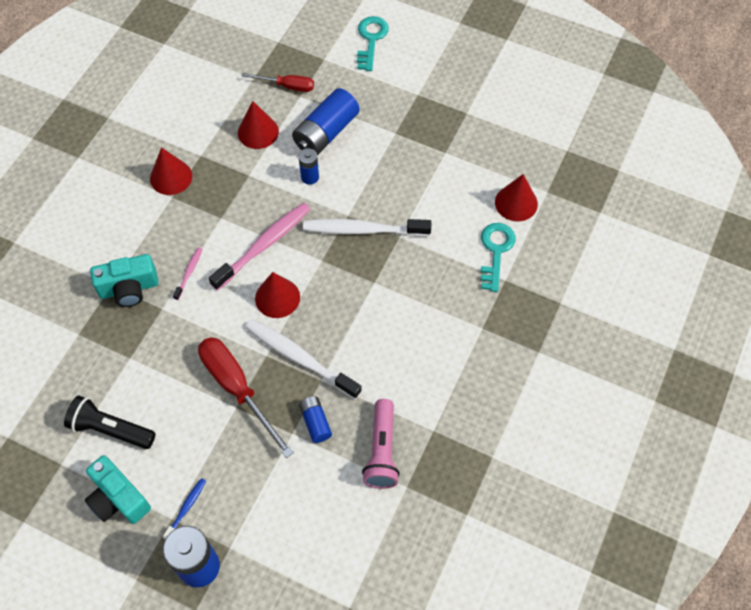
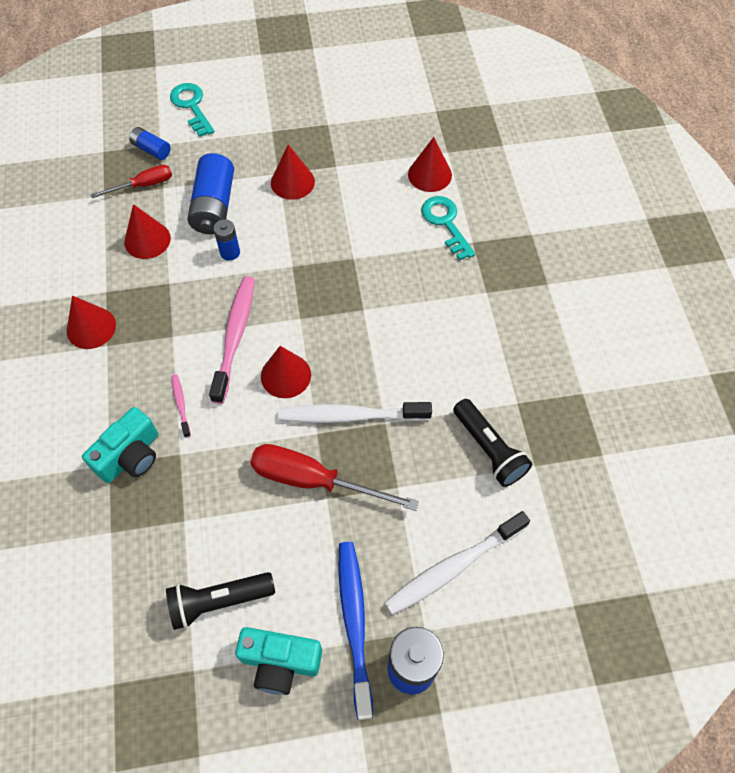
camera: 35 degrees left, 0 degrees up
blue toothbrush [162,478,206,539] -> blue toothbrush [338,542,373,720], size x2.13
blue battery [299,396,332,443] -> blue battery moved to [129,127,171,160]
white toothbrush [303,219,431,236] -> white toothbrush moved to [384,511,530,615]
pink flashlight [362,399,400,489] -> black flashlight [453,399,532,487]
none -> red cone [271,144,315,200]

